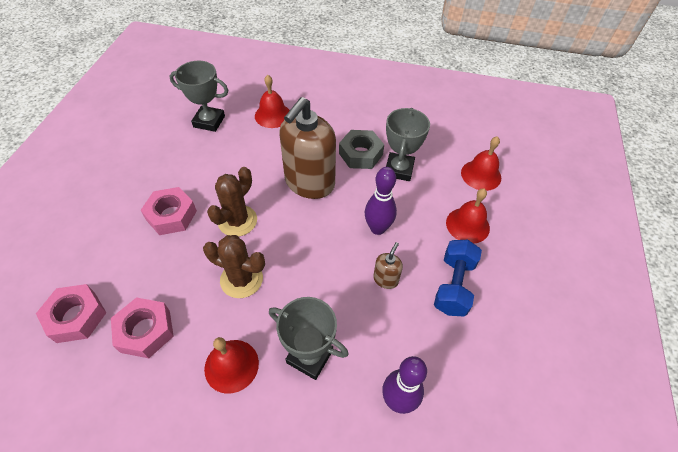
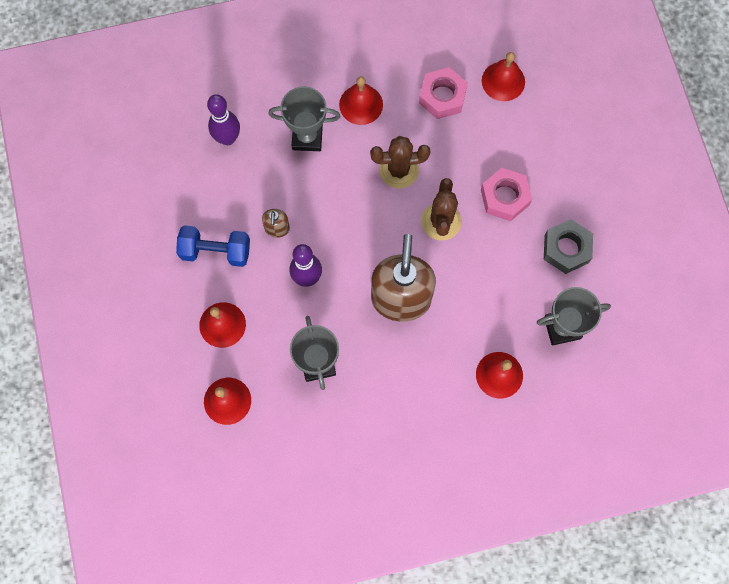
camera: 155 degrees right, 20 degrees up
pink nut [36,284,106,343] -> red bell [482,52,525,101]
grey nut [339,130,384,169] -> grey nut moved to [544,219,593,274]
blue dumbbell [434,240,482,317] -> blue dumbbell turned 75 degrees counterclockwise [176,225,250,267]

